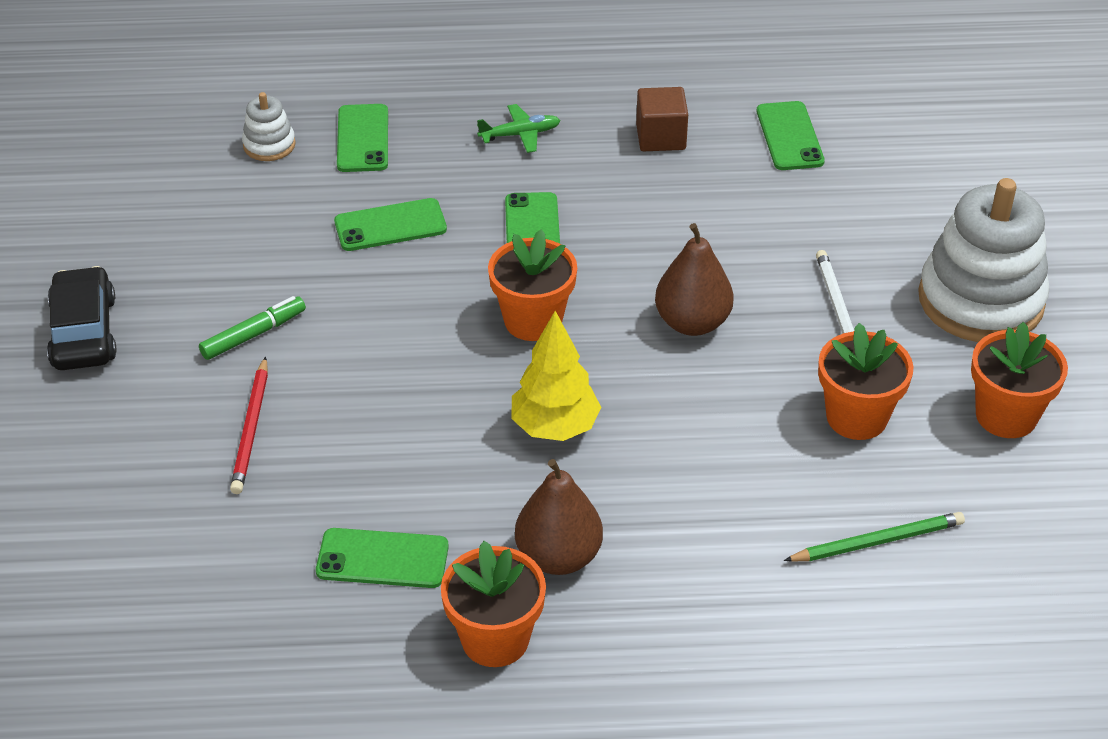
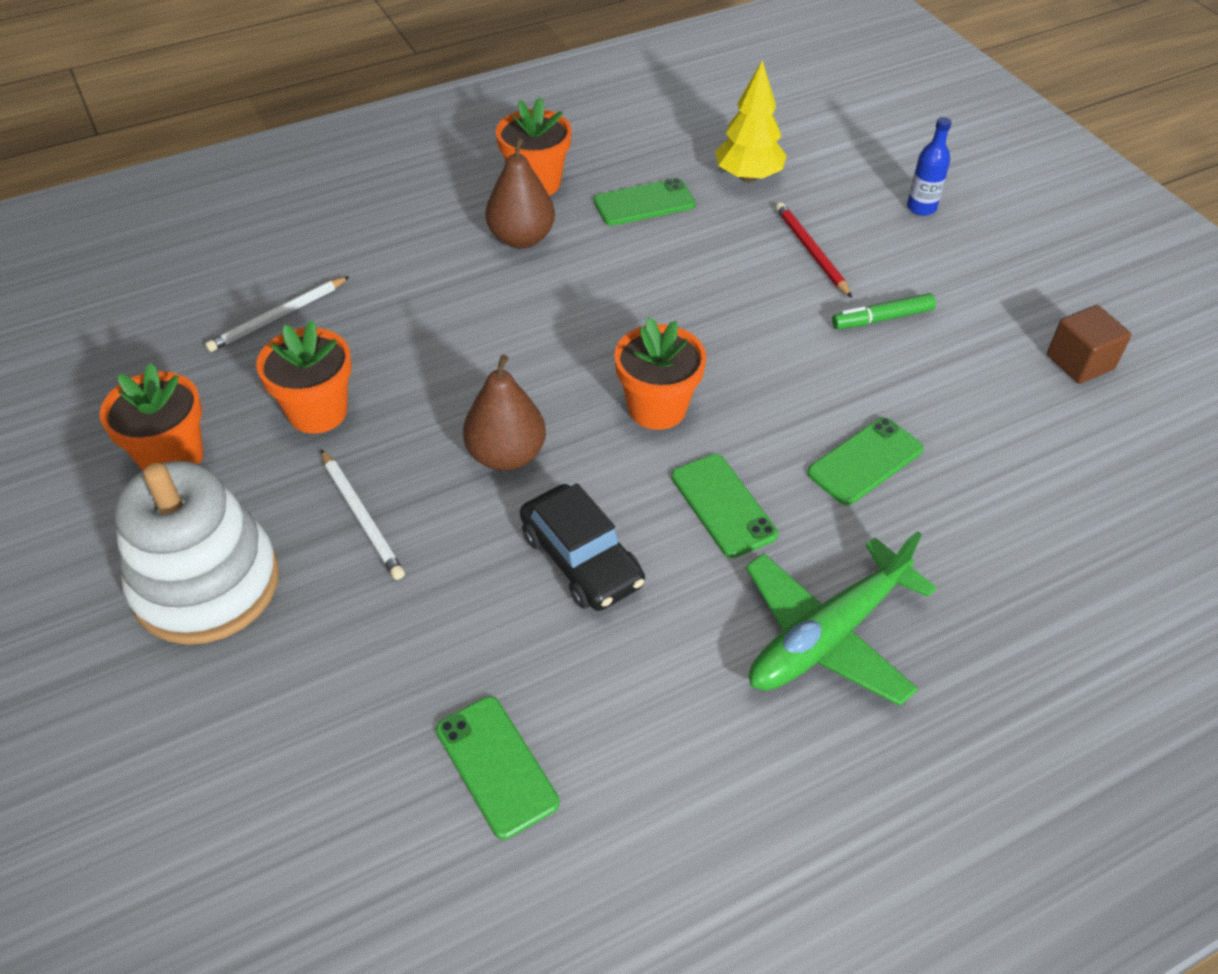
camera: 155 degrees right, 5 degrees up
black car [47,266,117,370] -> black car moved to [520,483,645,611]
green marker [199,296,306,360] -> green marker turned 45 degrees clockwise [832,293,936,329]
white stacking toy [242,92,296,161] -> none
green phone [337,104,388,172] -> none
green plane [477,104,561,153] -> green plane [746,531,937,706], size x2.05
yellow tree [511,311,601,441] -> yellow tree moved to [715,60,787,182]
brown cube [636,87,688,151] -> brown cube moved to [1047,305,1132,384]
green pencil [784,512,965,562] -> white pencil [205,276,350,352]
none -> blue bottle [907,117,952,216]

